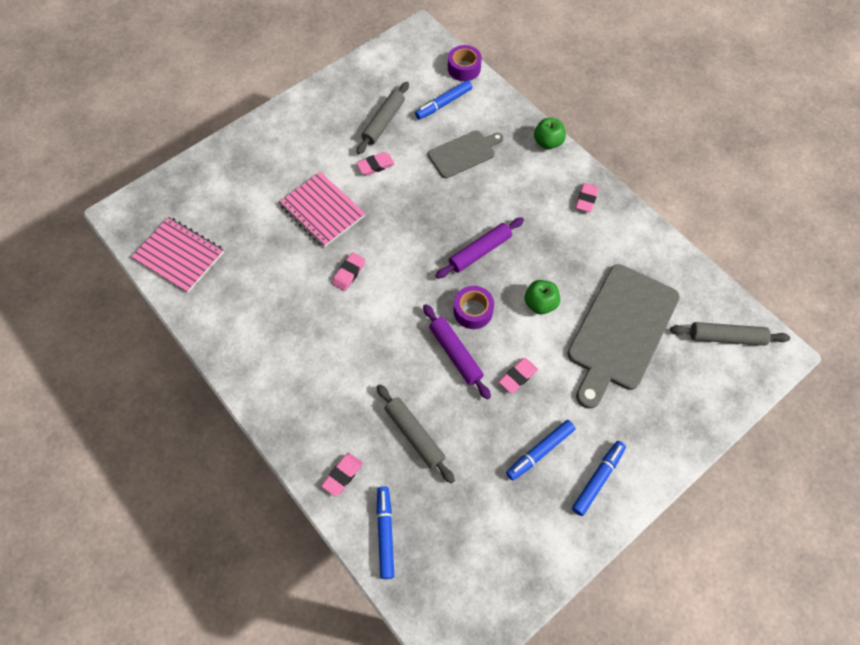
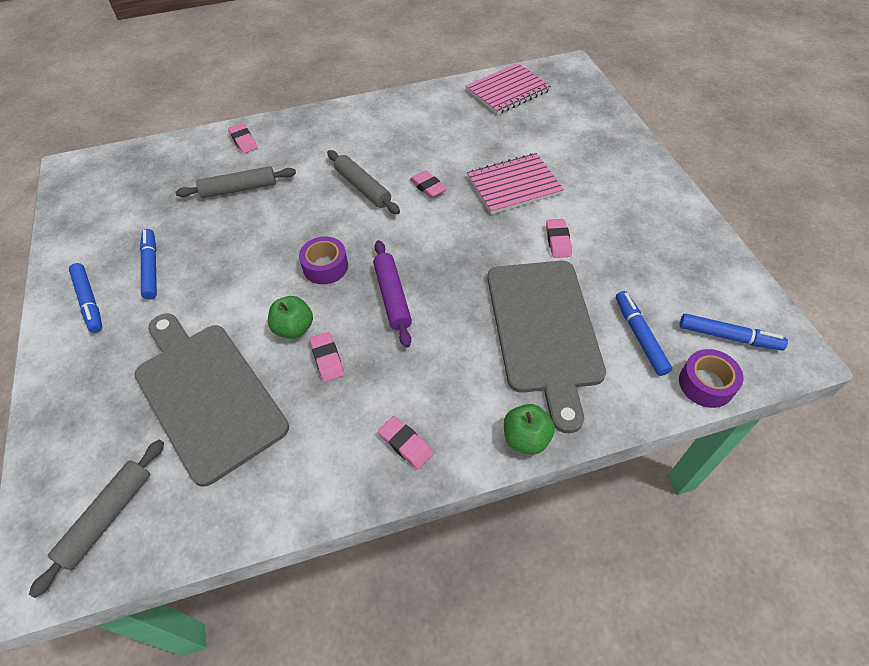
camera: 115 degrees right, 10 degrees down
grey rolling pin [357,82,409,154] -> grey rolling pin moved to [327,150,400,214]
blue marker [377,486,394,579] -> blue marker moved to [680,313,788,351]
purple rolling pin [423,304,491,400] -> none
grey cutting board [428,130,503,178] -> grey cutting board [488,261,606,433], size x1.80
pink eraser [499,358,538,393] -> pink eraser moved to [310,332,344,382]

